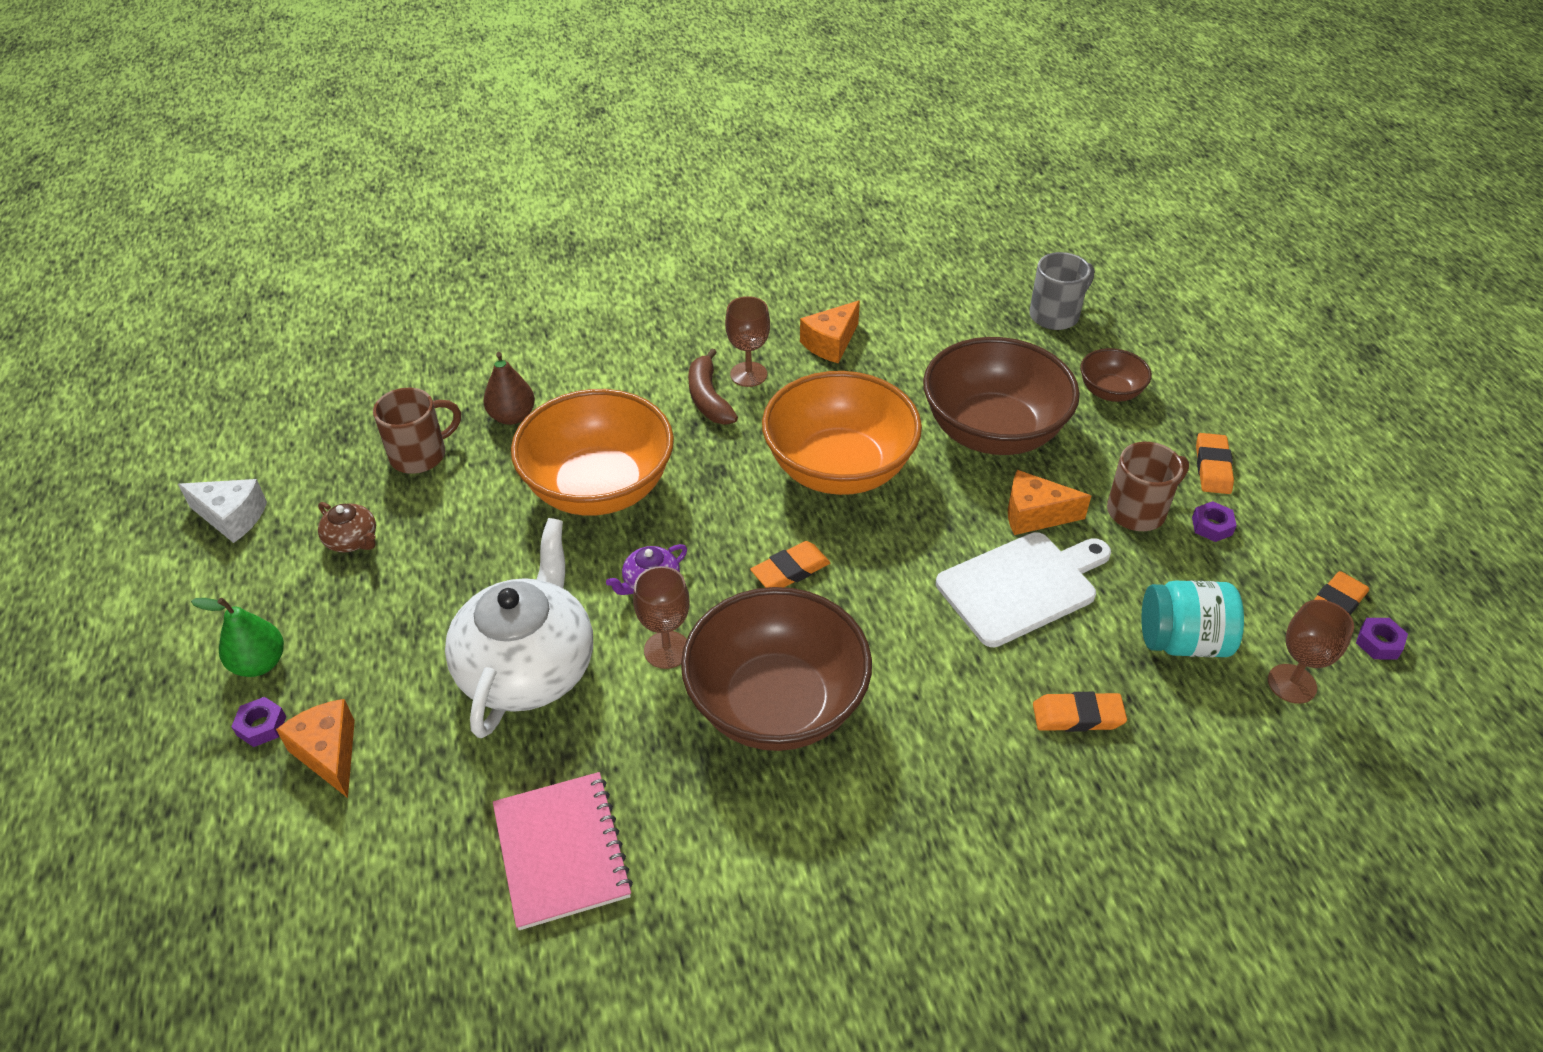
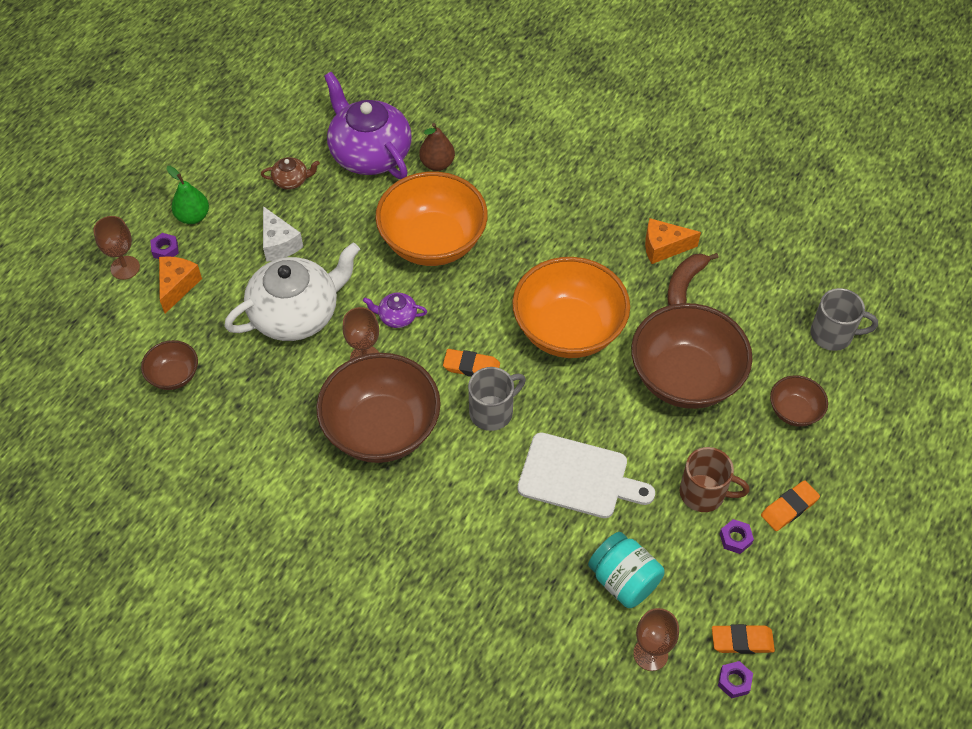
camera: 45 degrees right, 10 degrees up
white cheese [178,479,267,543] -> white cheese moved to [263,206,303,262]
brown teapot [318,502,376,553] -> brown teapot turned 90 degrees counterclockwise [261,157,320,190]
brown mug [373,388,461,474] -> purple teapot [324,72,412,179]
pink notebook [493,772,633,930] -> none
brown banana [688,348,738,425] -> brown banana moved to [667,253,719,305]
brown goblet [725,296,770,387] -> brown goblet moved to [93,216,140,280]
orange cheese [1008,470,1091,535] -> none
orange eraser [1033,692,1127,732] -> none
none -> brown bowl [141,340,198,390]
none -> grey mug [468,367,526,431]

